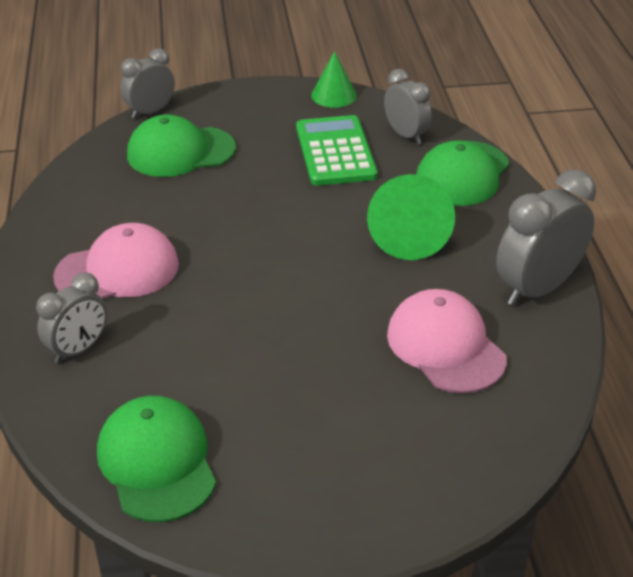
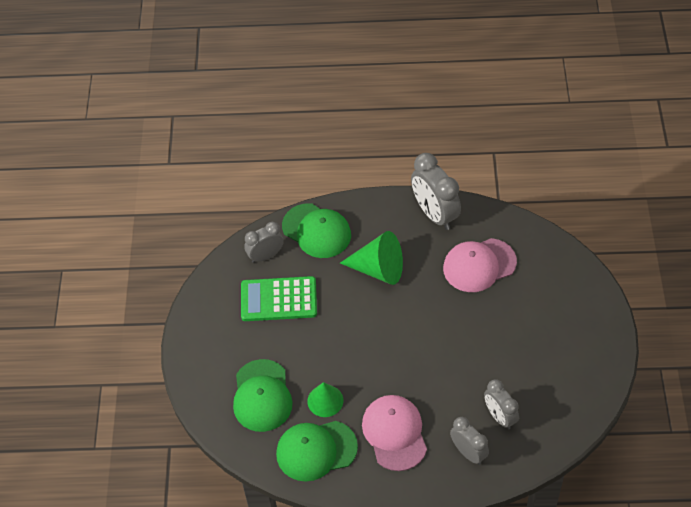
camera: 80 degrees left, 15 degrees up
green cap [97,396,216,523] -> green cap moved to [276,421,358,482]
grey clock [121,48,175,119] -> grey clock moved to [484,379,519,429]
green cone [311,51,357,108] -> green cone moved to [307,382,343,417]

